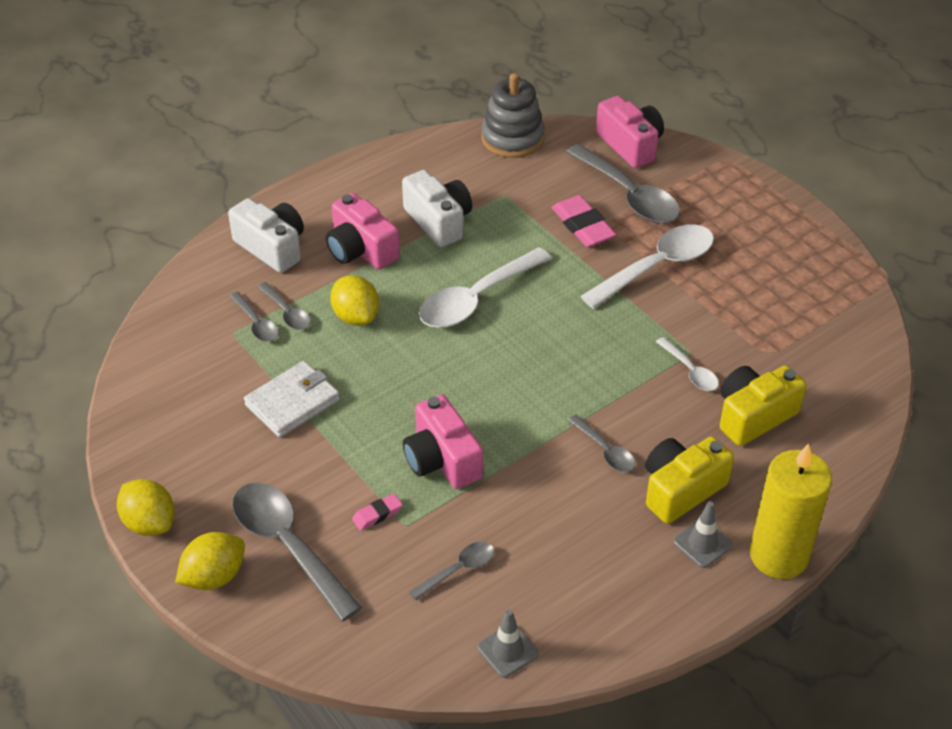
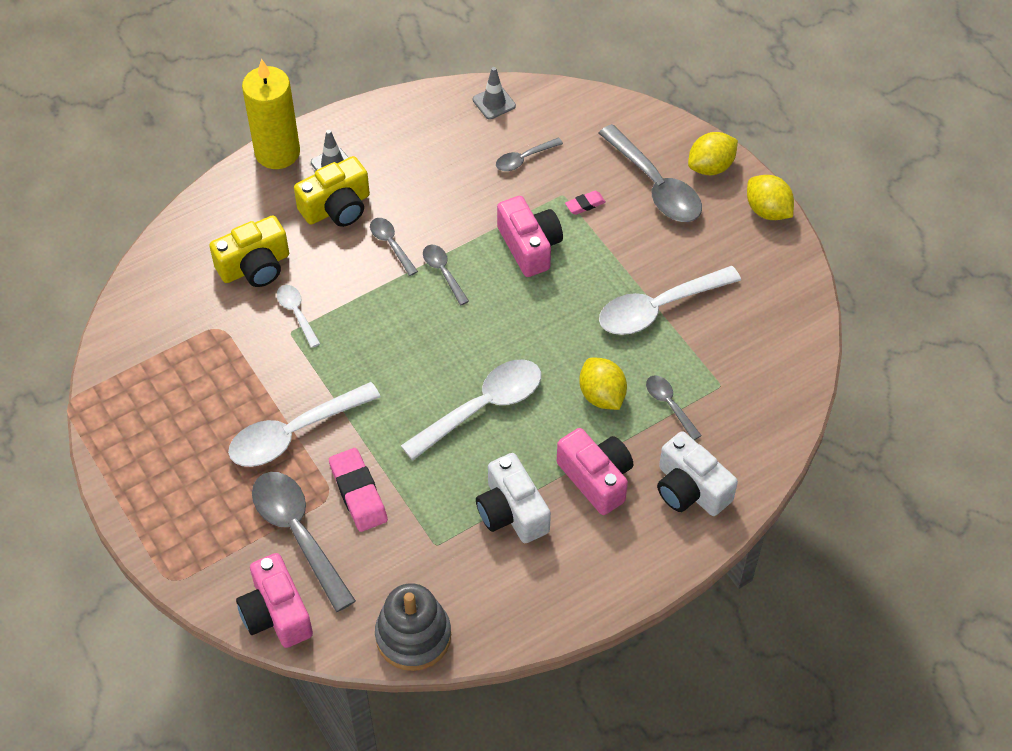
camera: 175 degrees left, 10 degrees up
grey spoon [229,292,279,342] -> grey spoon moved to [423,245,469,305]
white wallet [244,361,340,438] -> white spoon [599,266,741,335]

